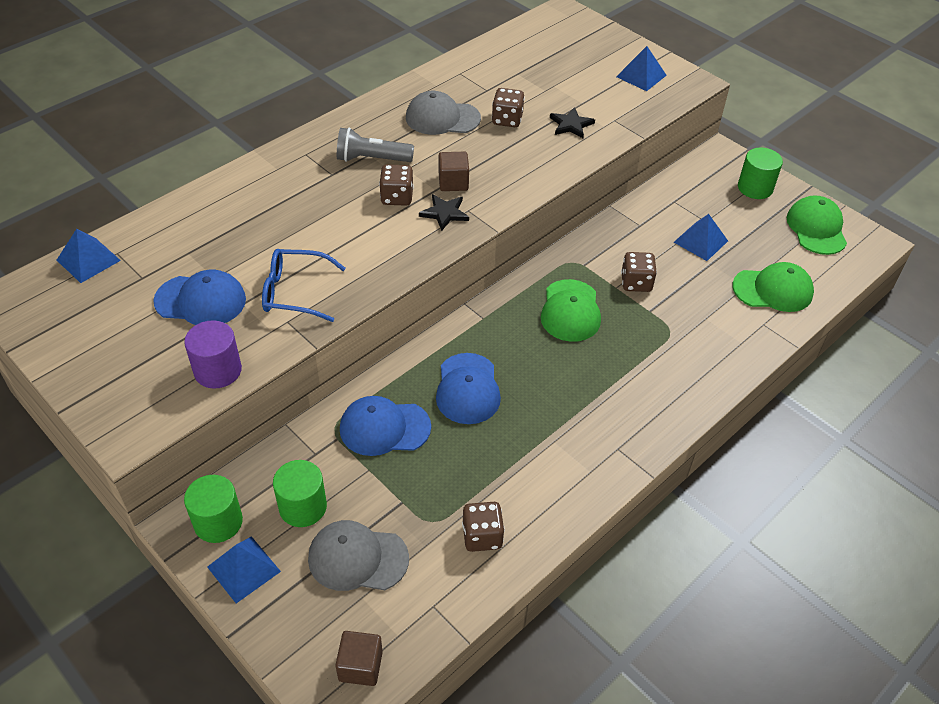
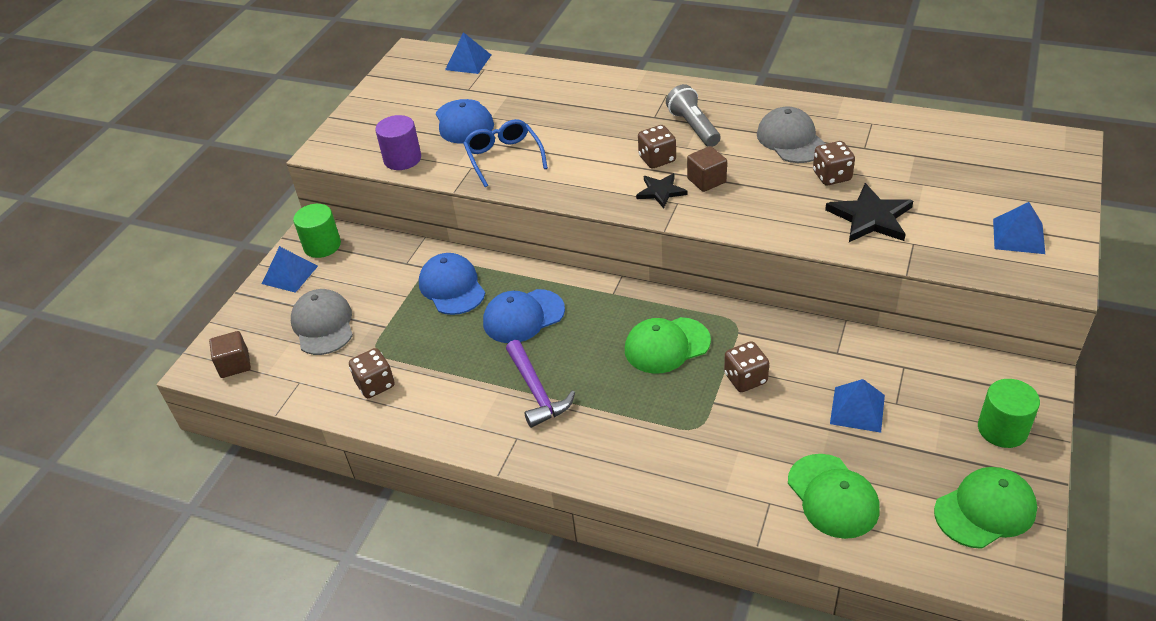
camera: 70 degrees right, 5 degrees down
green cylinder [273,460,327,527] -> none
black star [550,107,595,138] -> black star [825,183,913,242], size x1.61
none -> purple hammer [506,340,575,428]

